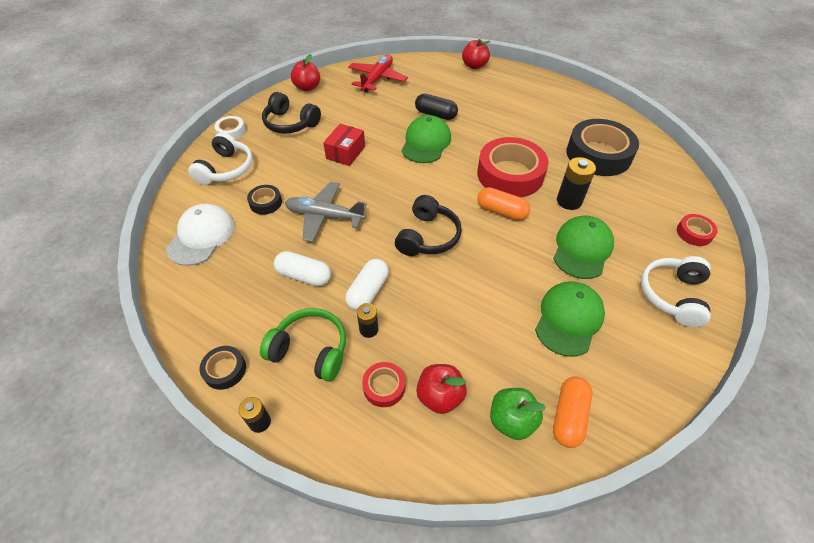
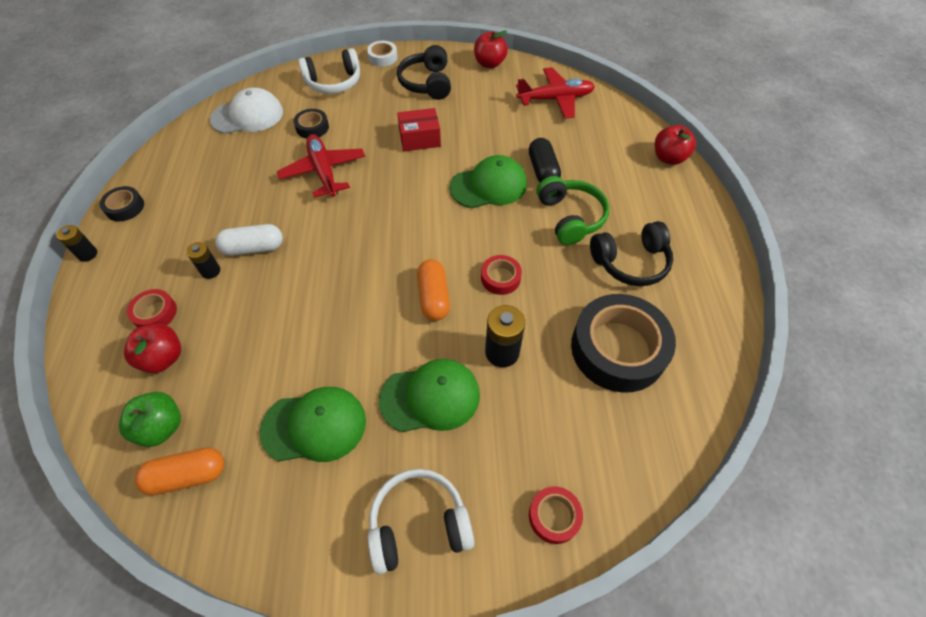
camera: 55 degrees right, 5 degrees up
green headphones [260,308,346,382] -> green headphones moved to [537,176,609,245]
white capsule [274,251,331,286] -> none
grey plane [285,182,367,242] -> red plane [277,134,365,198]
black headphones [395,195,462,256] -> black headphones moved to [590,221,673,286]
red tape [477,137,549,197] -> red tape [481,255,522,295], size x0.46

